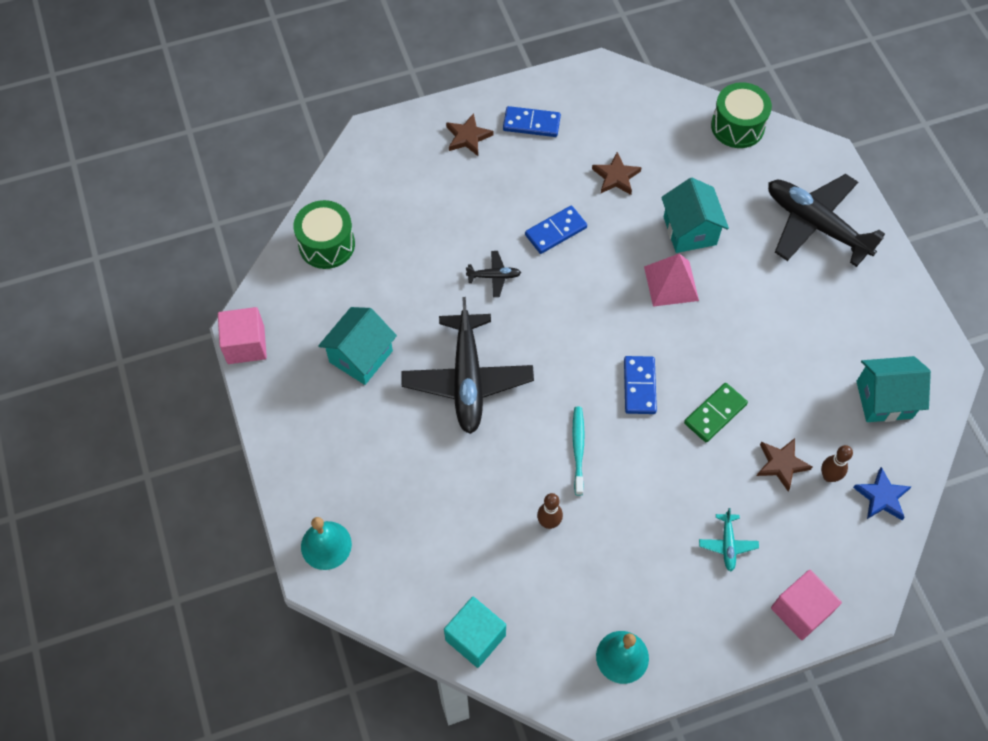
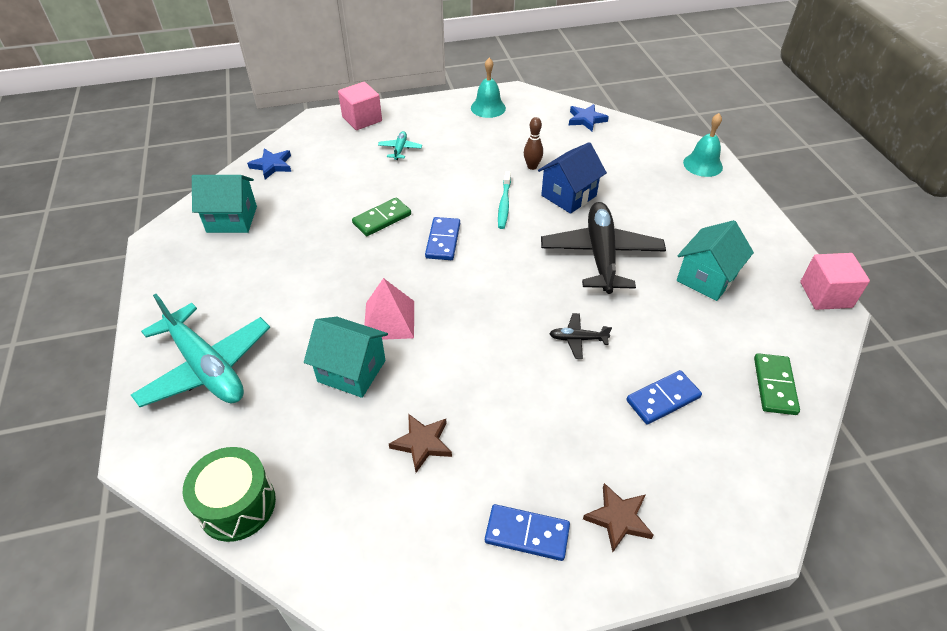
camera: 175 degrees left, 15 degrees down
green drum [293,200,355,269] -> green domino [754,353,800,415]
turquoise cube [444,597,506,668] -> blue star [569,104,609,131]
blue domino [525,206,587,254] -> blue domino moved to [626,370,702,425]
turquoise house [661,178,729,253] -> turquoise house turned 60 degrees counterclockwise [304,317,388,398]
brown star [757,438,812,491] -> none
black plane [768,174,885,267] -> turquoise plane [131,294,270,407]
brown bowling pin [821,445,853,482] -> none
none -> blue house [538,142,607,214]

